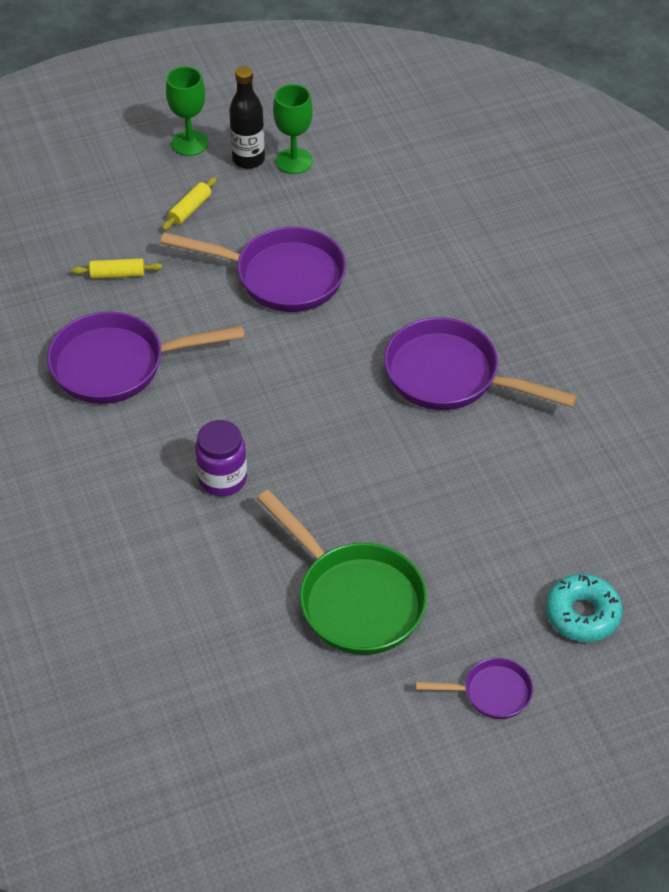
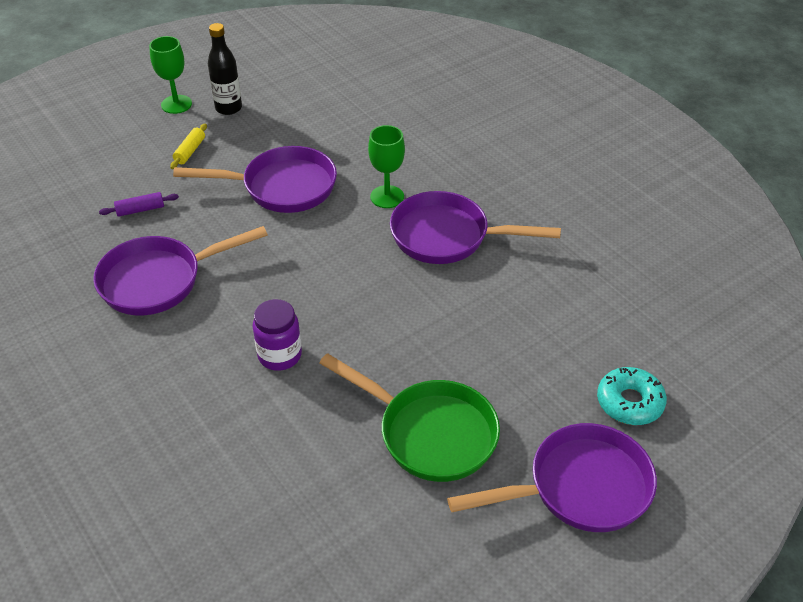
camera: 15 degrees left, 5 degrees down
yellow rolling pin [72,258,162,279] -> purple rolling pin [99,192,179,217]
green goblet [273,84,313,174] -> green goblet moved to [368,125,405,208]
purple pan [416,658,533,719] -> purple pan [447,423,657,532], size x1.95

